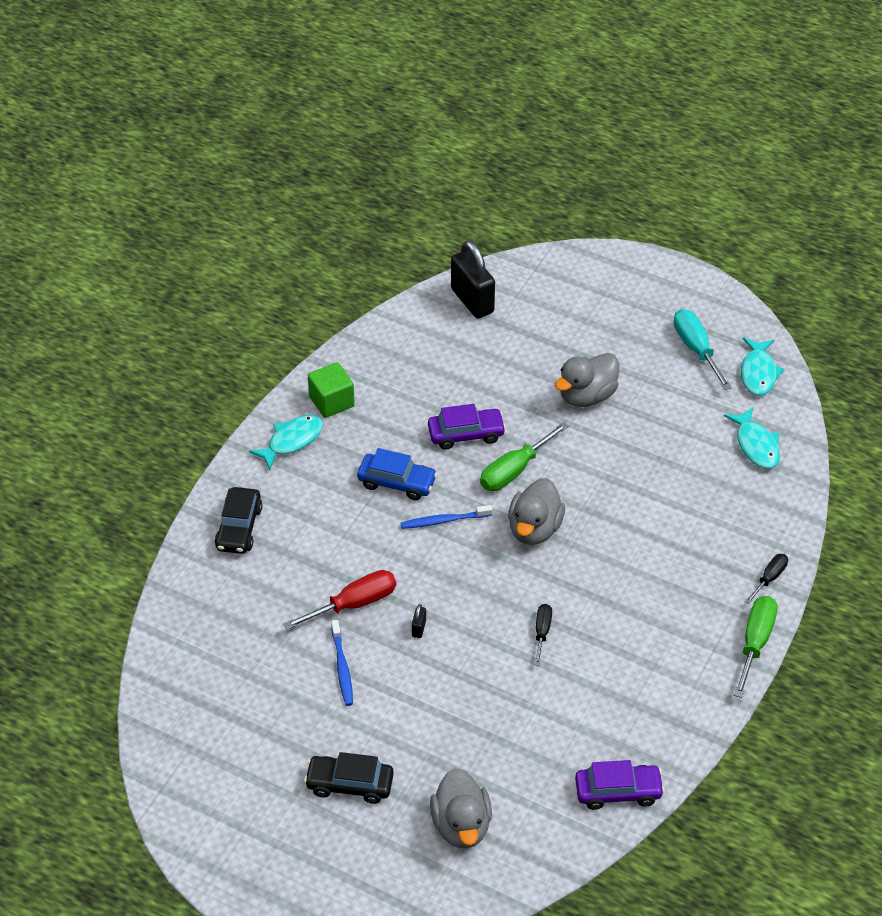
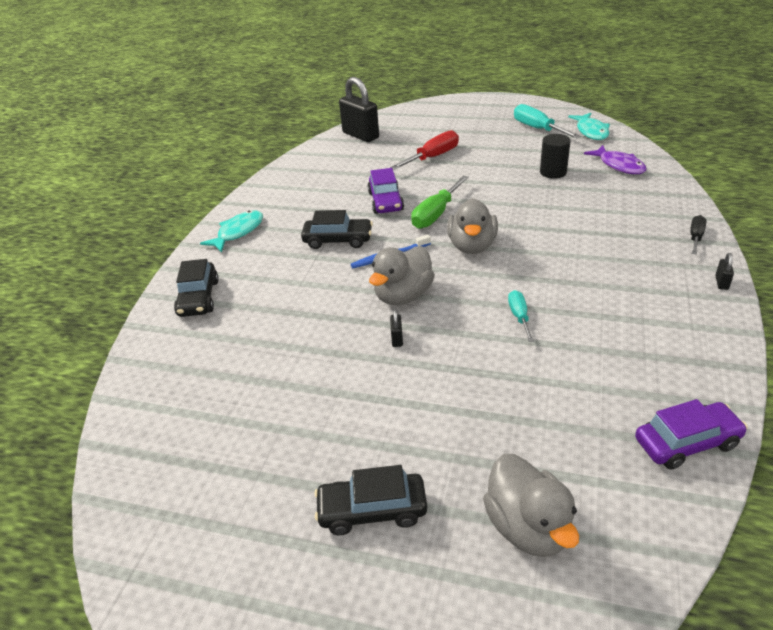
camera: 10 degrees left, 10 degrees down
red screwdriver [283,570,396,630] -> red screwdriver moved to [390,130,459,170]
green cube [308,362,355,418] -> none
blue toothbrush [331,620,353,706] -> none
blue car [357,448,437,500] -> black car [301,210,373,249]
purple car [428,404,506,450] -> purple car turned 105 degrees clockwise [367,168,404,214]
black screwdriver [535,604,552,666] -> turquoise screwdriver [508,290,534,342]
grey duck [555,353,619,407] -> grey duck moved to [369,246,435,305]
turquoise fish [724,407,780,469] -> purple fish [584,145,646,174]
green screwdriver [734,596,778,698] -> black padlock [715,253,734,290]
none -> black cylinder [540,134,571,179]

